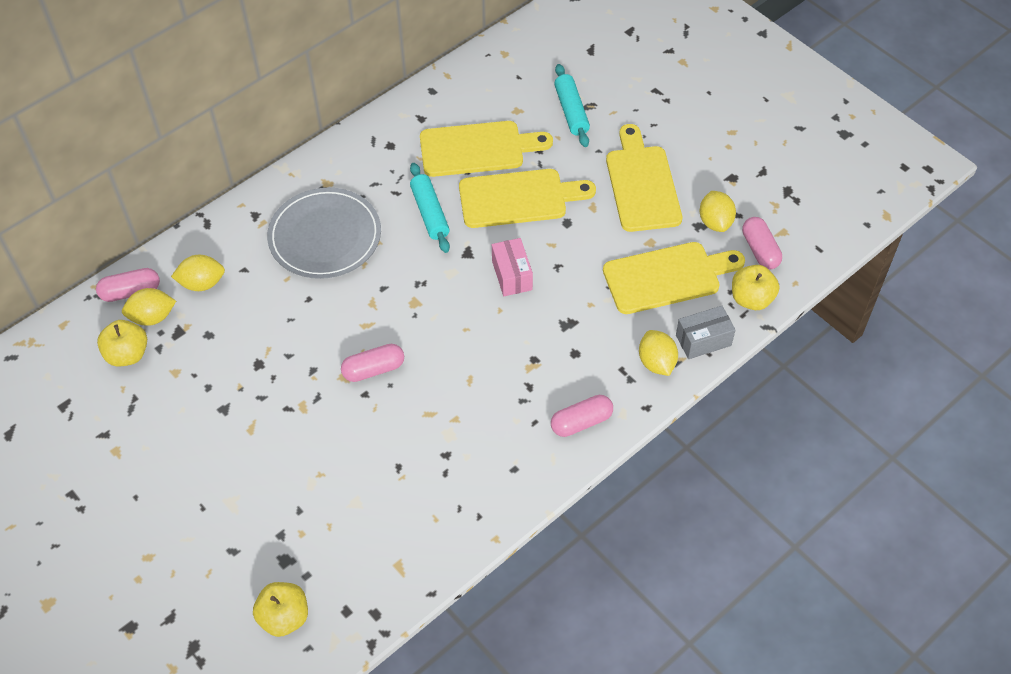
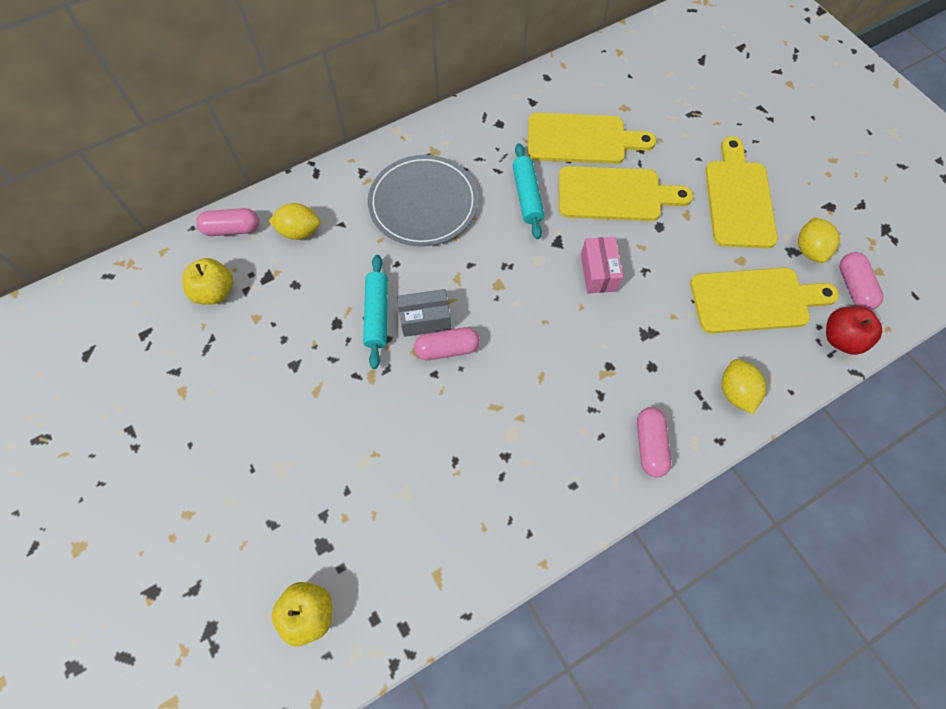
camera: 10 degrees right, 10 degrees up
yellow lemon [122,288,176,326] -> none
pink capsule [551,395,613,437] -> pink capsule turned 75 degrees counterclockwise [637,407,671,477]
turquoise rolling pin [554,64,590,147] -> turquoise rolling pin moved to [363,255,388,369]
grey box [676,306,735,359] -> grey box moved to [397,289,451,337]
yellow apple [732,265,779,310] -> red apple [826,306,882,355]

